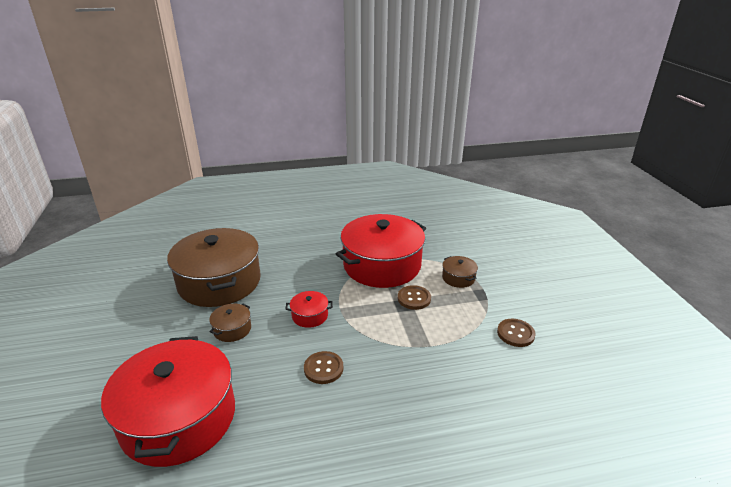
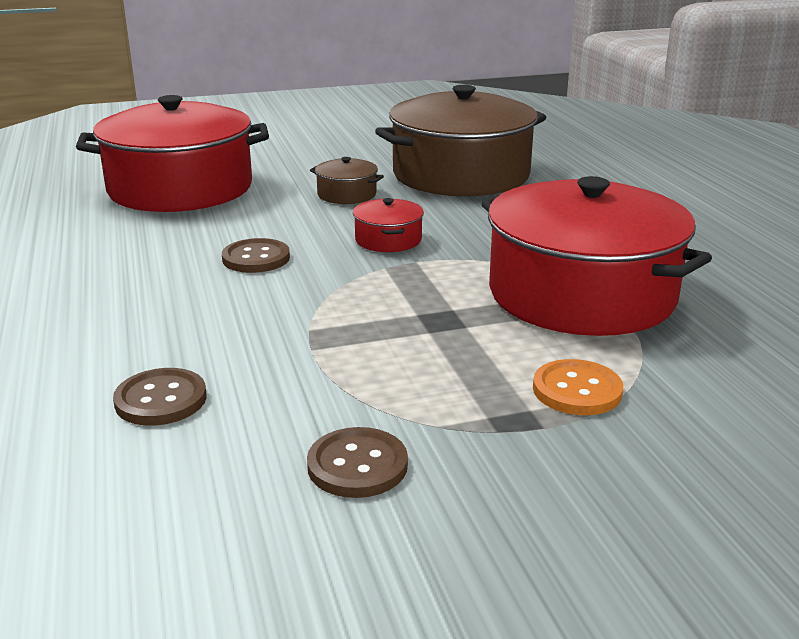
camera: 85 degrees right, 5 degrees down
brown button [398,285,431,310] -> brown button moved to [113,368,207,426]
brown pot [442,256,478,288] -> orange button [533,359,623,415]

